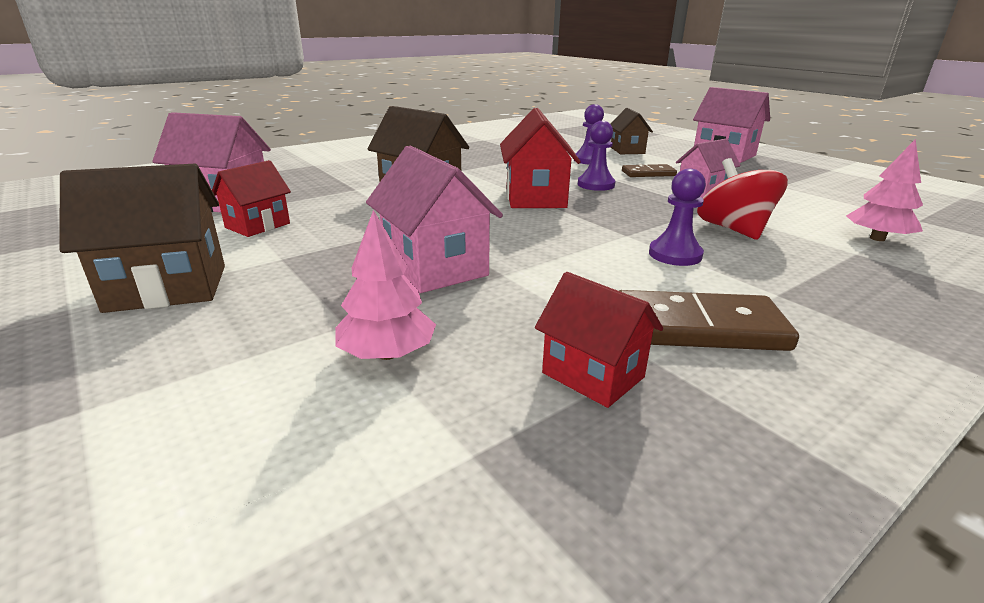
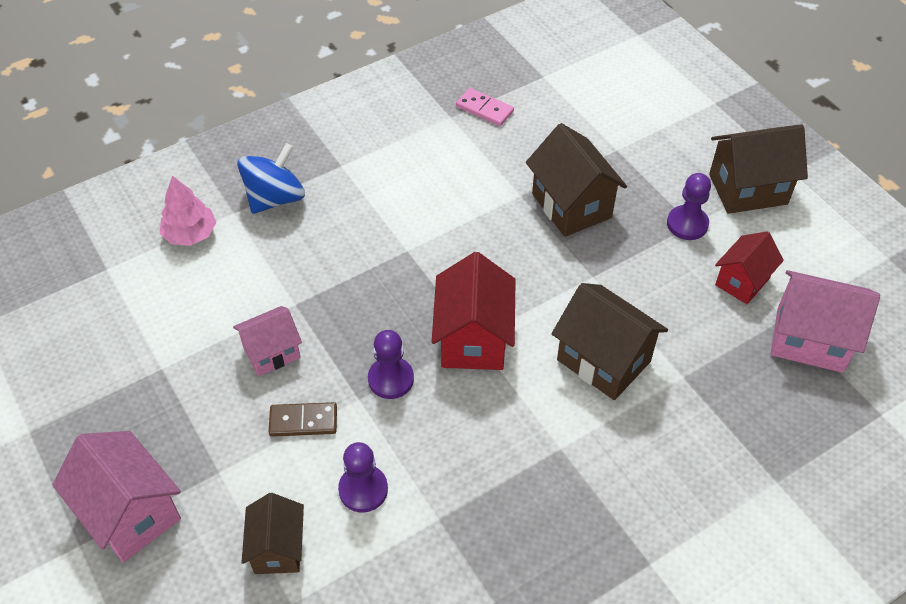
camera: 175 degrees left, 25 degrees up
pink tree [335,210,436,360] -> none
pink house [366,145,503,293] -> brown house [526,123,627,237]
red house [535,272,663,408] -> pink domino [456,88,514,126]
brown domino [618,290,799,351] -> none
purple pawn [649,169,706,266] -> purple pawn moved to [667,173,711,240]
red spinning top [697,158,788,240] -> none
none -> blue spinning top [237,143,305,214]

